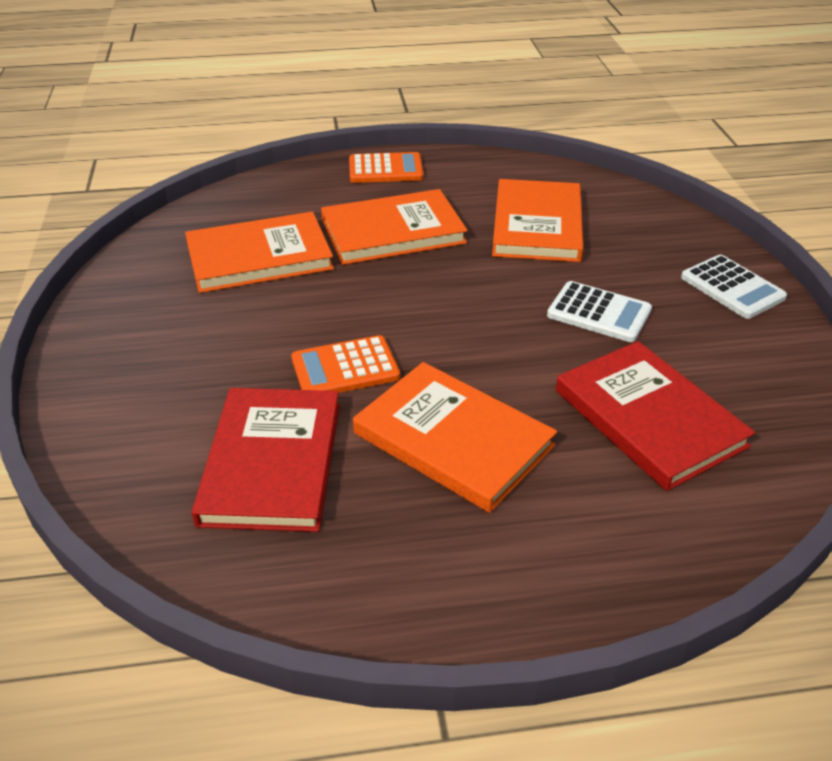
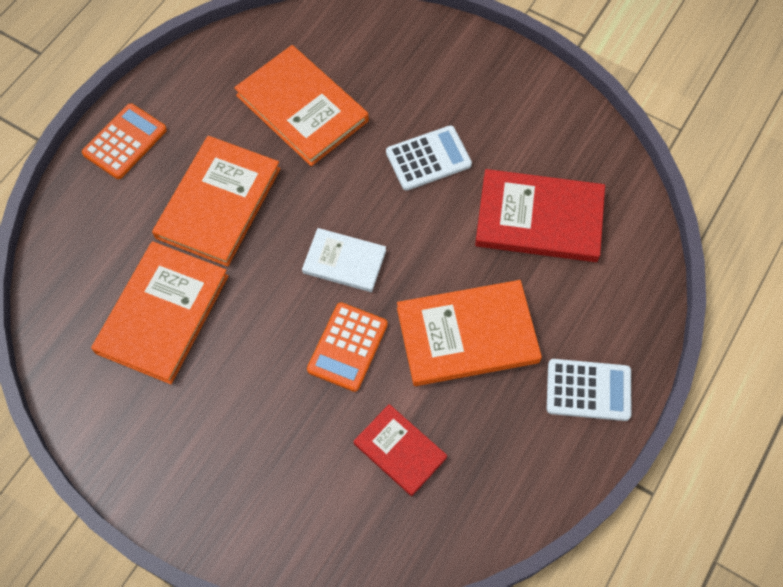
camera: 50 degrees left, 25 degrees up
red book [192,388,340,532] -> red book [354,404,447,496], size x0.59
white calculator [681,255,787,319] -> white calculator moved to [547,359,631,421]
none -> white book [302,228,386,292]

